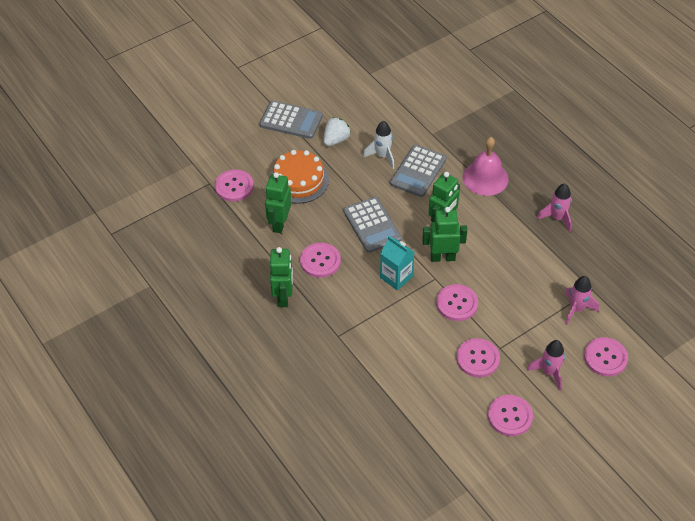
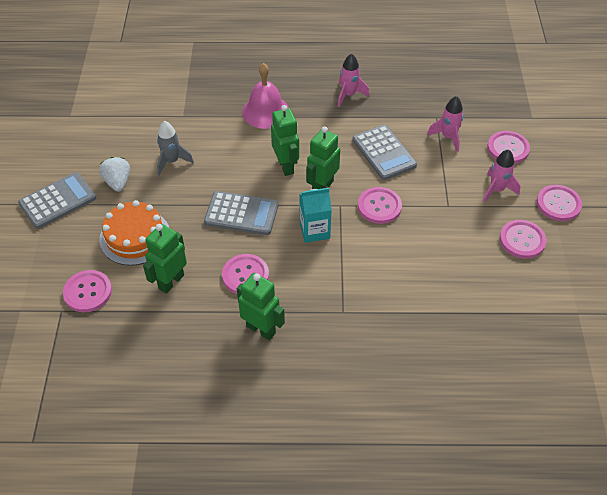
camera: 55 degrees left, 0 degrees up
green robot [265,172,292,233] -> green robot turned 75 degrees clockwise [143,224,187,294]
white rocket [363,121,394,169] -> grey rocket [157,121,194,176]
grey calculator [390,145,446,197] -> grey calculator moved to [352,125,417,180]
pink button [456,338,500,377] -> pink button moved to [536,185,582,221]

